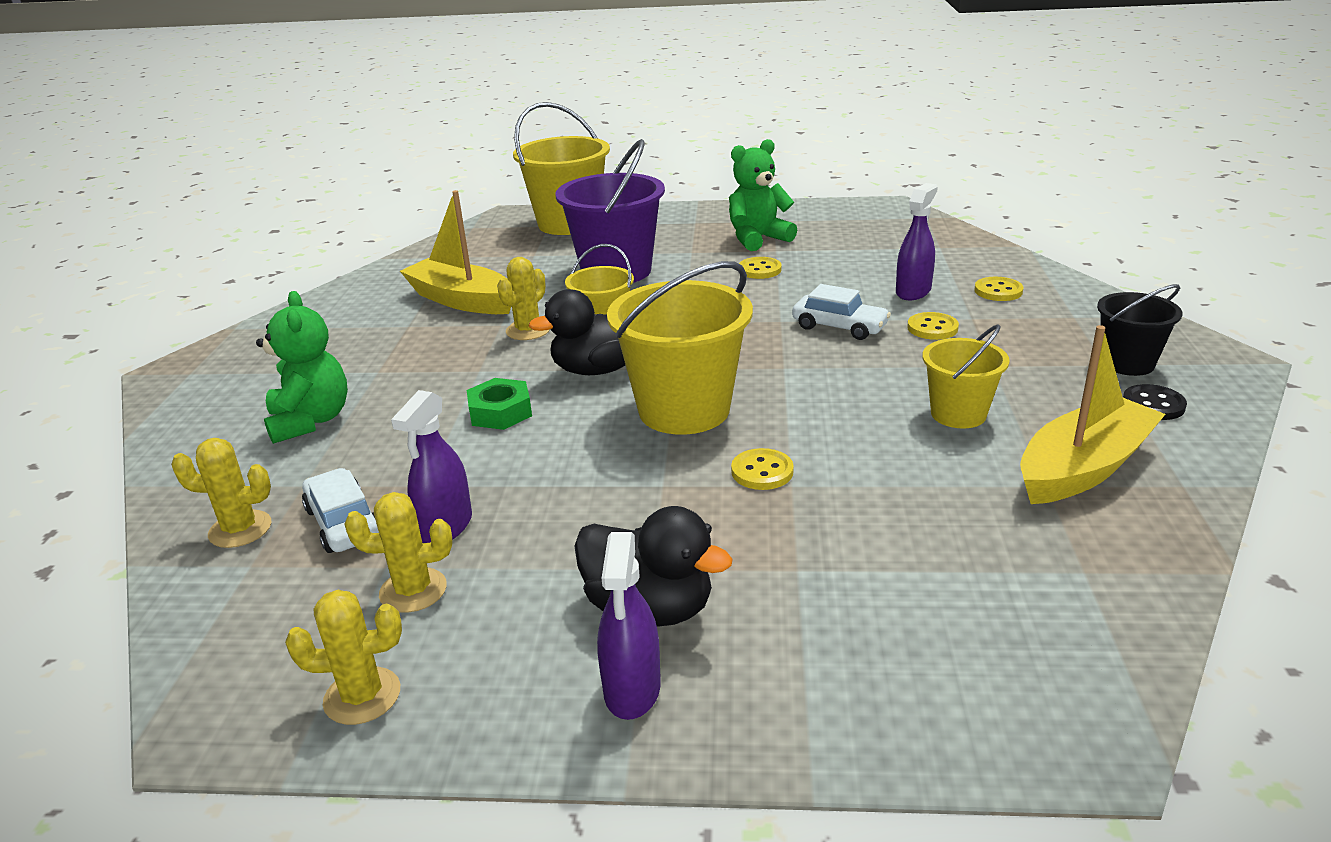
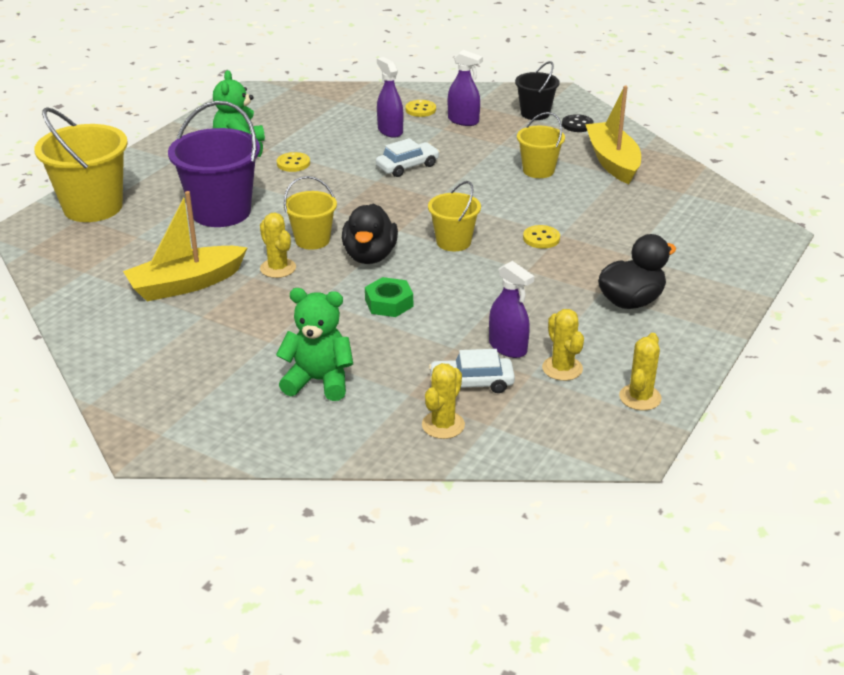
camera: 65 degrees left, 5 degrees up
yellow cactus [344,492,453,613] -> yellow cactus turned 45 degrees counterclockwise [542,309,584,381]
purple spray bottle [597,532,661,720] -> purple spray bottle moved to [448,50,483,126]
yellow bucket [607,261,753,435] -> yellow bucket [428,181,481,251], size x0.57
yellow button [907,312,959,340] -> none

